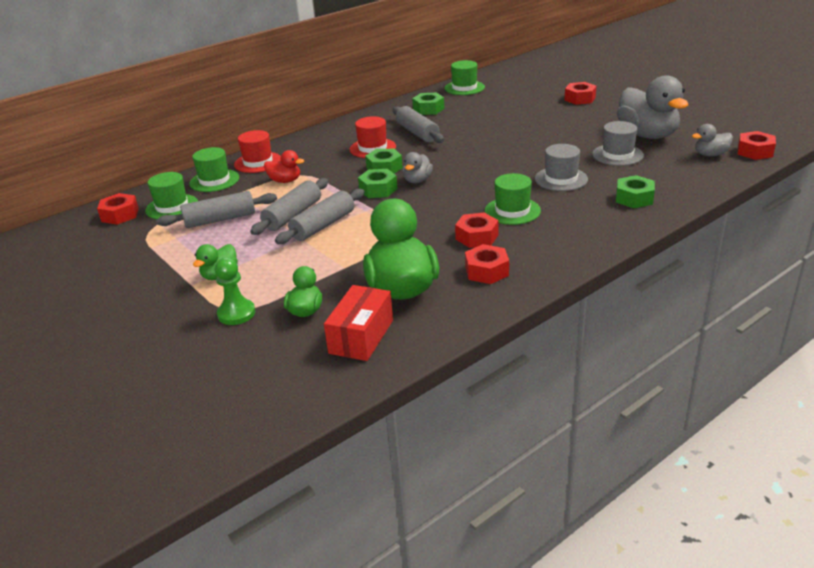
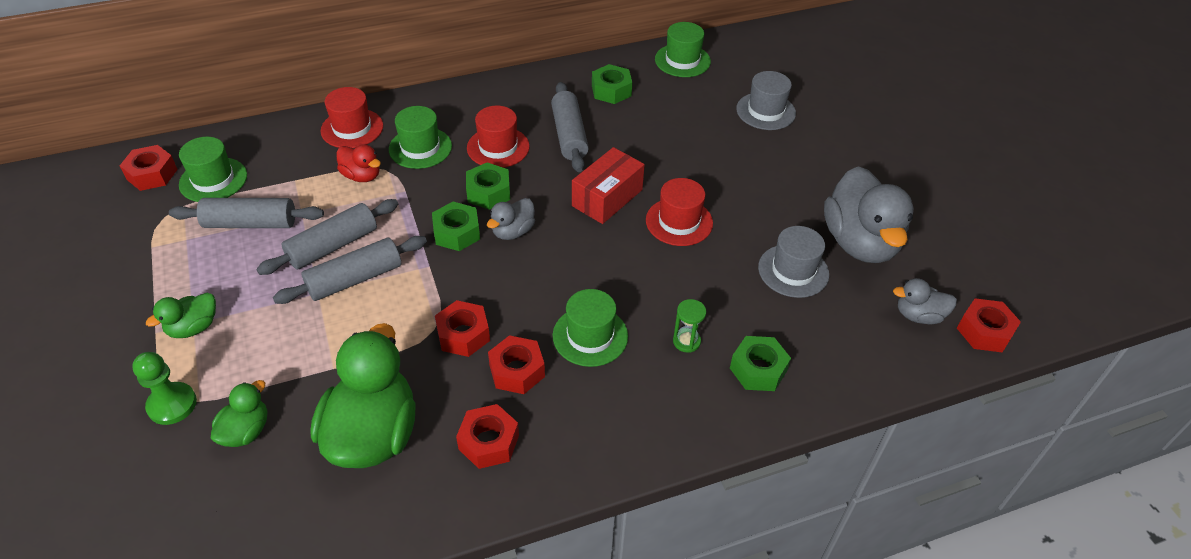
camera: 15 degrees right, 15 degrees up
green hat [189,147,239,192] -> green hat moved to [389,106,452,169]
red box [324,285,393,361] -> red box moved to [572,147,645,224]
grey hat [535,144,588,191] -> grey hat moved to [736,71,796,130]
red nut [565,82,596,105] -> red nut moved to [435,300,490,357]
none -> red hat [646,178,713,246]
none -> green hourglass [673,299,706,353]

